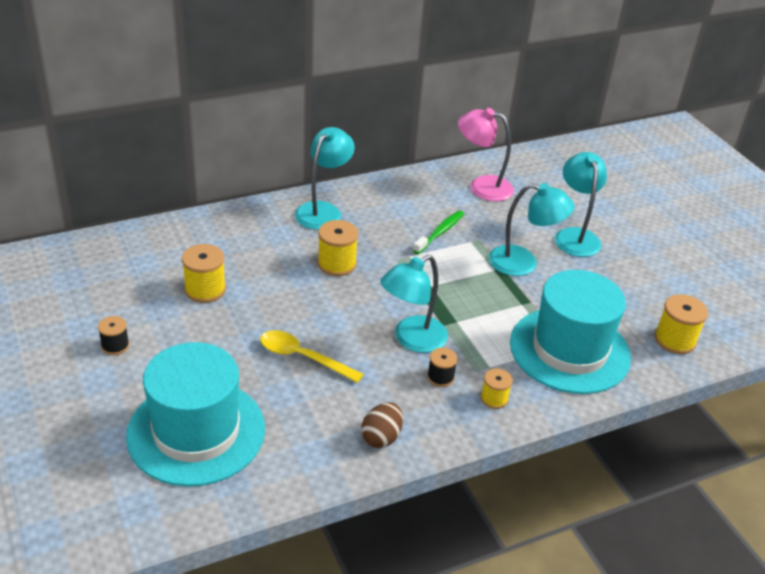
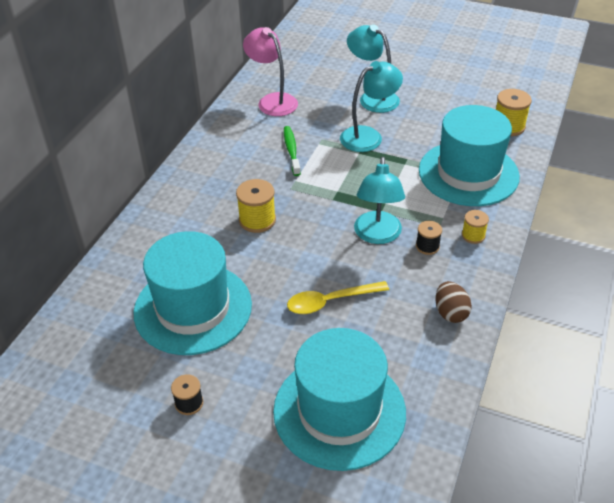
camera: 40 degrees left, 5 degrees up
yellow spool [182,244,226,303] -> turquoise hat [134,231,252,355]
turquoise lamp [295,127,355,230] -> none
pink lamp [458,108,514,201] -> pink lamp turned 75 degrees clockwise [243,27,298,116]

